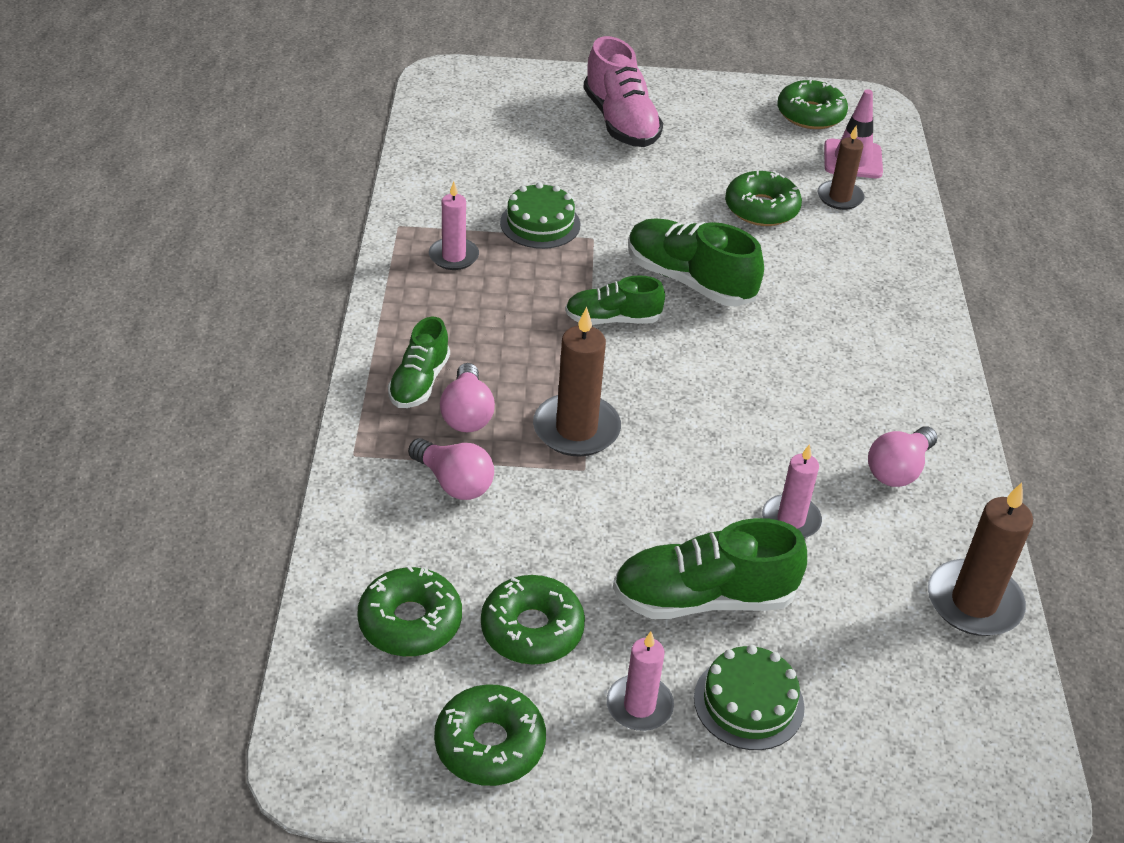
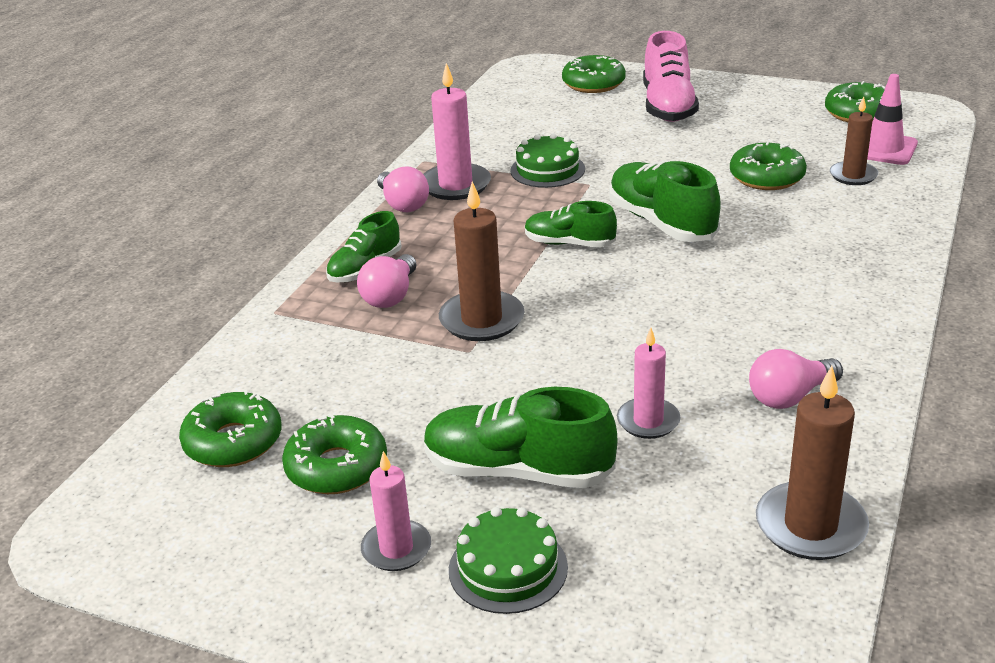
camera: 25 degrees right, 10 degrees down
pink light bulb [408,438,494,500] -> pink light bulb moved to [377,166,429,212]
pink candle [429,182,479,270] -> pink candle [423,63,491,200], size x1.55
green donut [434,684,546,786] -> green donut moved to [562,55,626,93]

